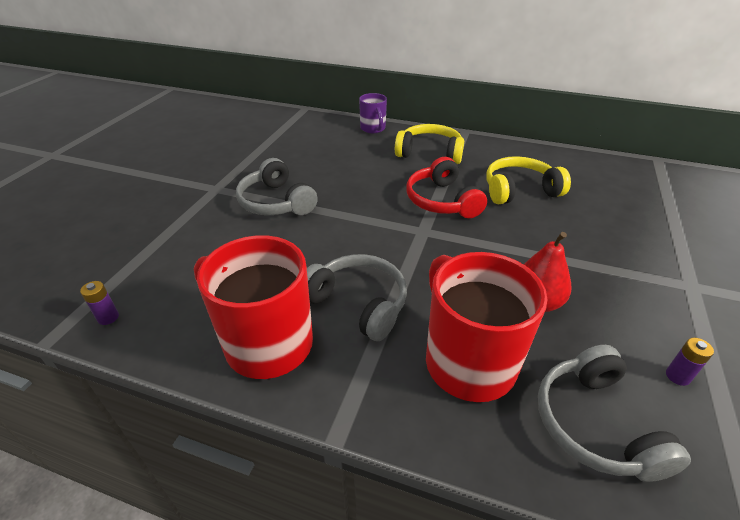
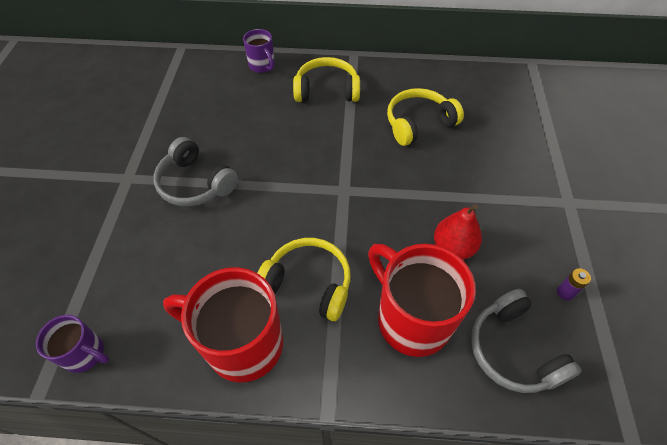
camera: 15 degrees left, 15 degrees up
purple battery [80,281,119,325] -> purple mug [36,315,109,373]
grey headphones [307,254,407,341] -> yellow headphones [257,238,351,321]
red headphones [406,157,487,218] -> none

